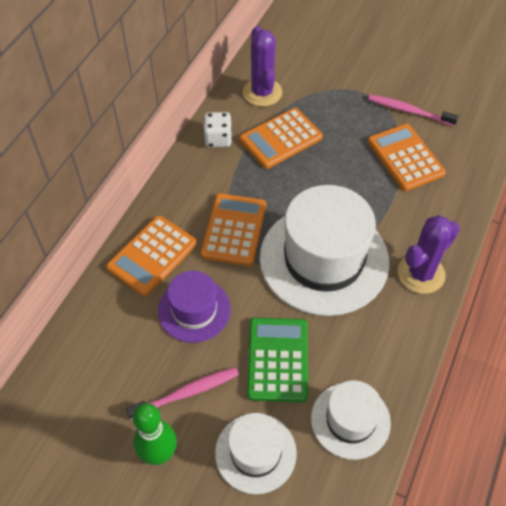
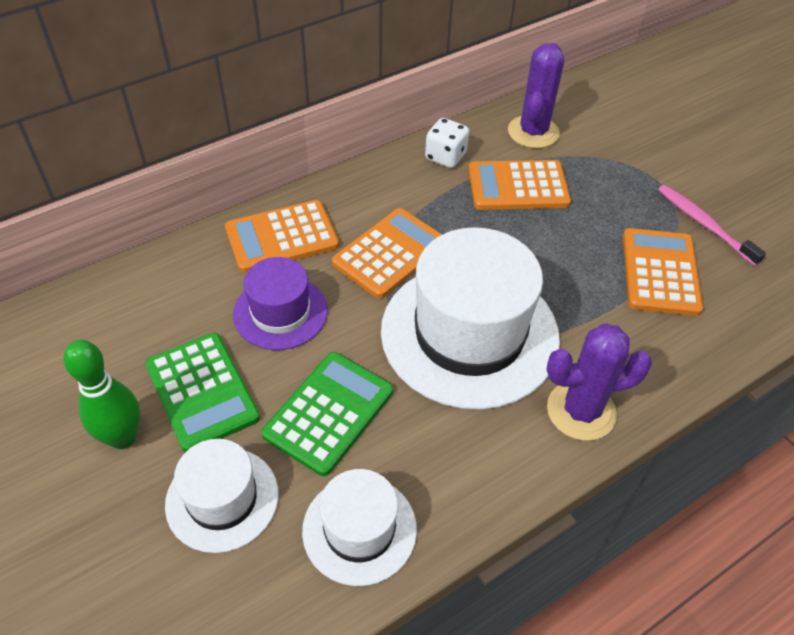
camera: 30 degrees right, 5 degrees down
pink toothbrush [126,367,239,420] -> green calculator [145,333,260,452]

